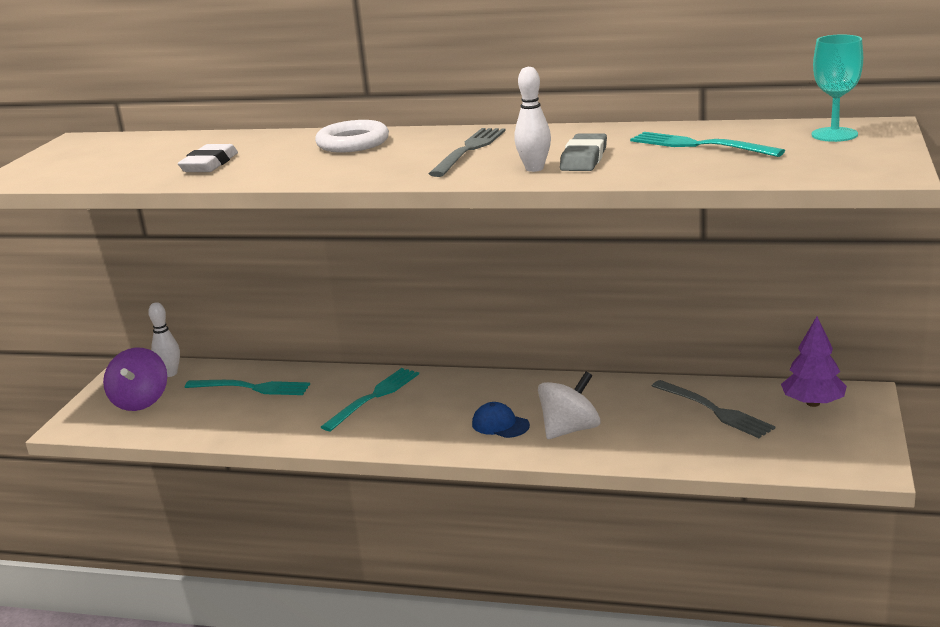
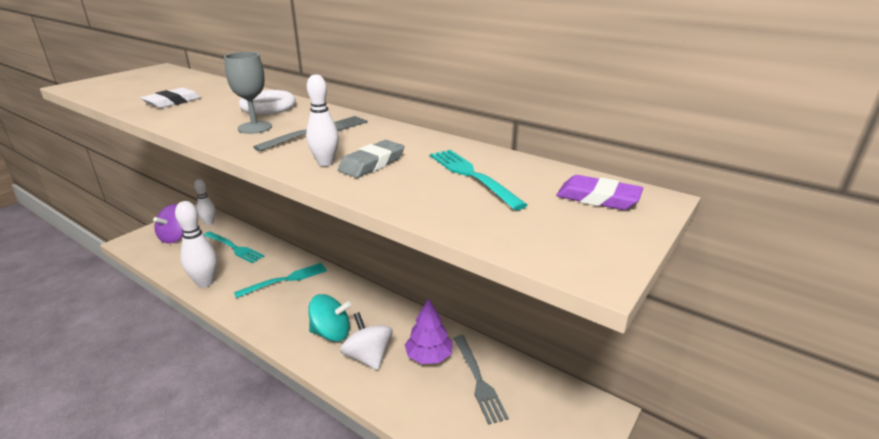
camera: 20 degrees right, 5 degrees up
blue cap [472,402,530,438] -> turquoise spinning top [308,294,351,342]
white spinning top [538,372,601,439] -> white spinning top turned 105 degrees counterclockwise [340,312,393,370]
purple tree [781,316,847,407] -> purple tree moved to [405,298,453,364]
turquoise goblet [812,35,863,142] -> purple eraser [556,175,643,210]
none -> white bowling pin [175,201,217,287]
none -> grey goblet [224,52,272,134]

